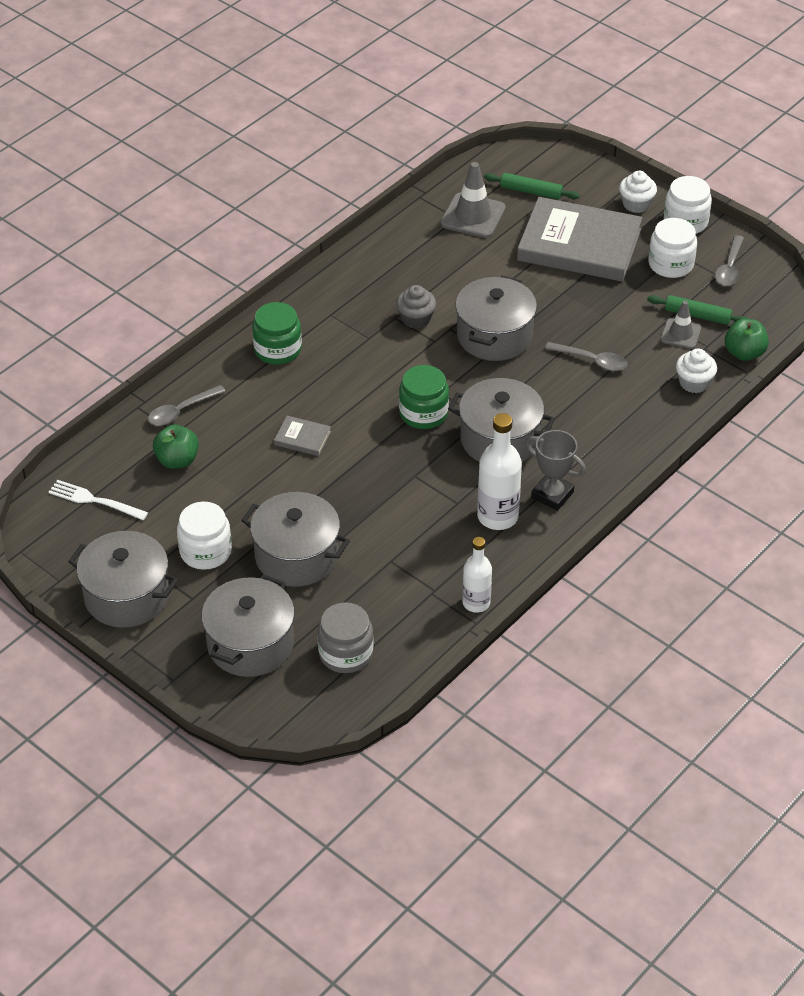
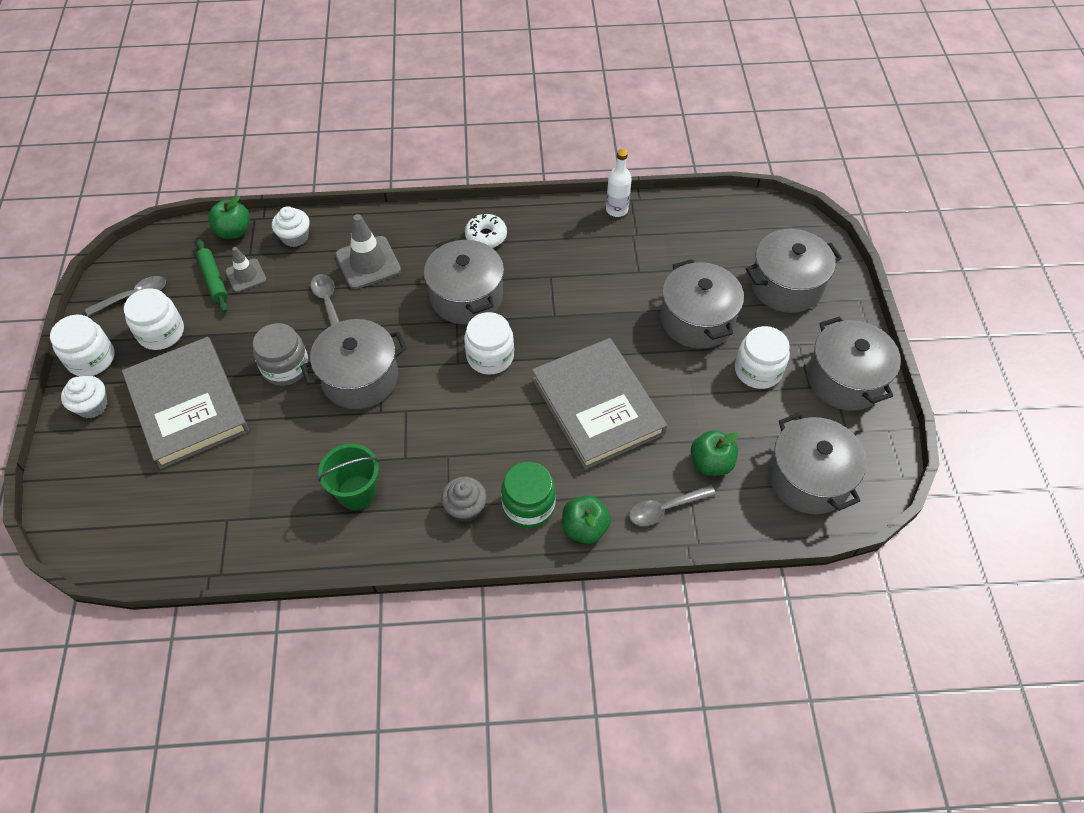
camera: 135 degrees left, 10 degrees up
white fork [49,480,148,520] -> grey pot [768,412,867,514]
grey spoon [148,385,226,426] -> grey spoon turned 150 degrees clockwise [629,485,716,526]
grey book [274,416,331,456] -> grey book [532,338,667,470], size x2.49
grey jar [318,602,374,673] -> grey jar moved to [253,323,309,386]
grey cupcake [396,285,436,329] -> grey cupcake moved to [441,477,487,522]
green jar [399,365,449,429] -> white jar [464,312,514,375]
grey traffic cone [440,162,506,238] -> grey traffic cone moved to [335,214,401,289]
white bottle [477,413,522,530] -> none
green rolling pin [484,173,580,200] -> none
grey trophy [526,430,586,511] -> white donut [465,214,507,248]
none -> green bucket [318,444,379,510]
none -> green apple [562,495,611,544]

